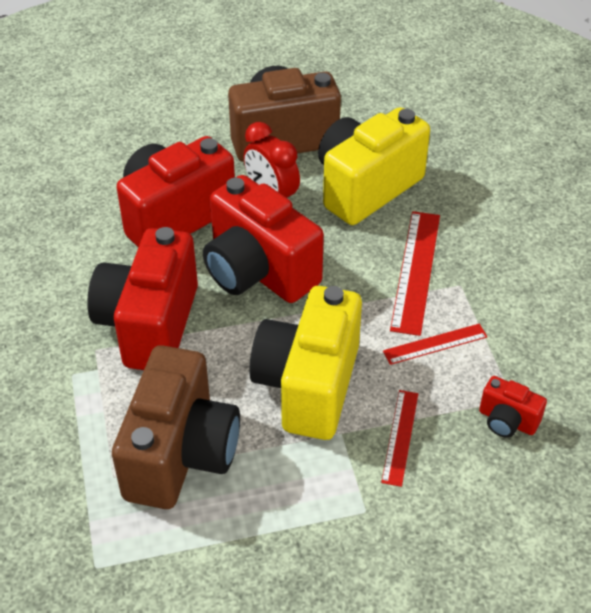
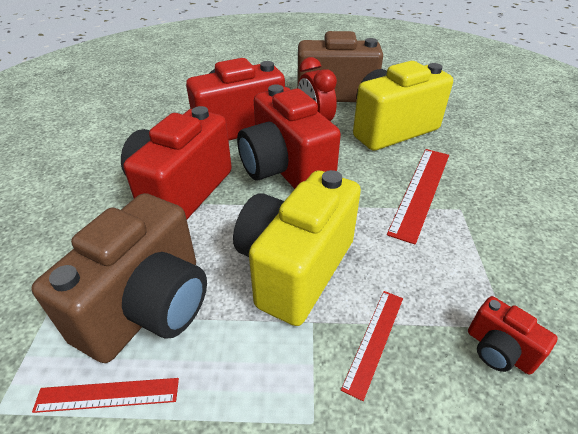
camera: 15 degrees right, 5 degrees down
red ruler [383,324,487,365] -> red ruler moved to [32,378,179,413]

